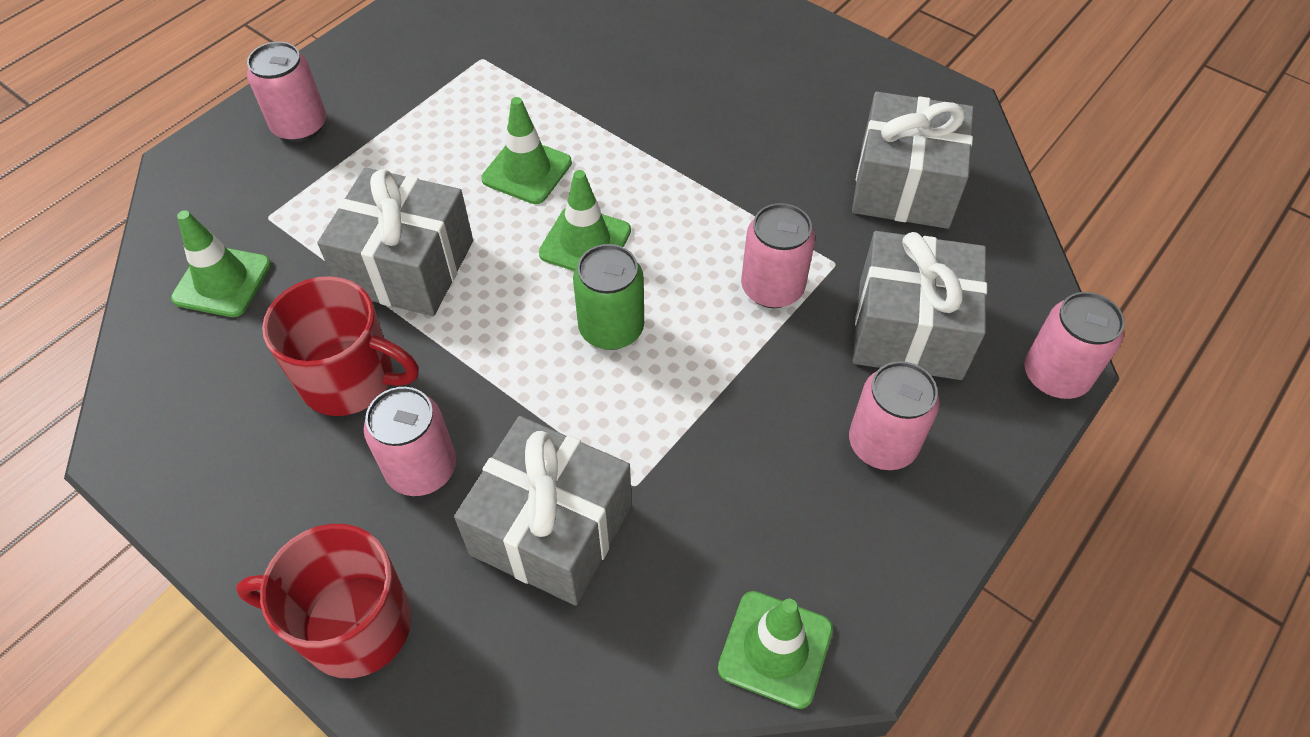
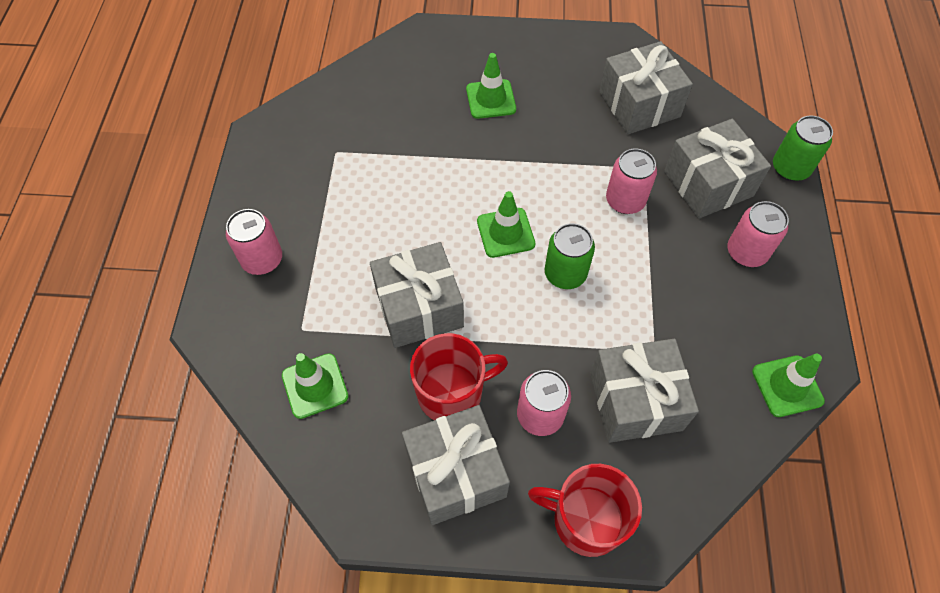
camera: 35 degrees left, 5 degrees up
red mug [236,524,412,678] -> red mug turned 45 degrees clockwise [528,464,642,557]
green traffic cone [481,97,572,204] -> green traffic cone moved to [466,53,516,119]
pink can [1024,292,1125,399] -> green can [773,115,833,181]
none -> grey gift [402,405,510,525]

